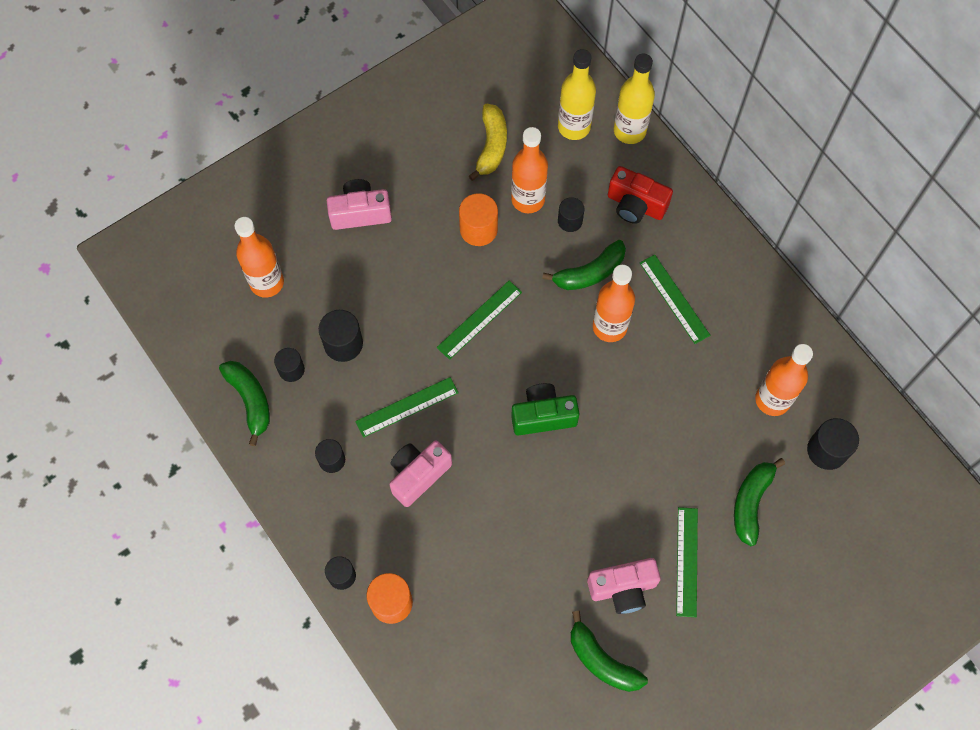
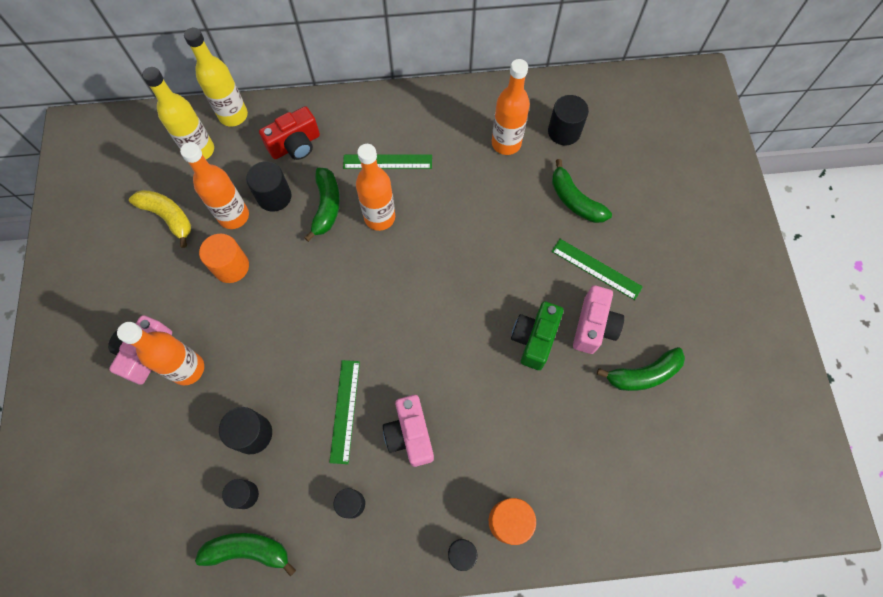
camera: 60 degrees left, 0 degrees up
orange bottle [234,217,284,298] -> orange bottle moved to [117,322,204,385]
green ruler [437,280,522,360] -> none
green camera [511,383,580,436] -> green camera moved to [511,301,563,370]
black cylinder [558,197,585,232] -> black cylinder [246,161,292,212], size x1.51

